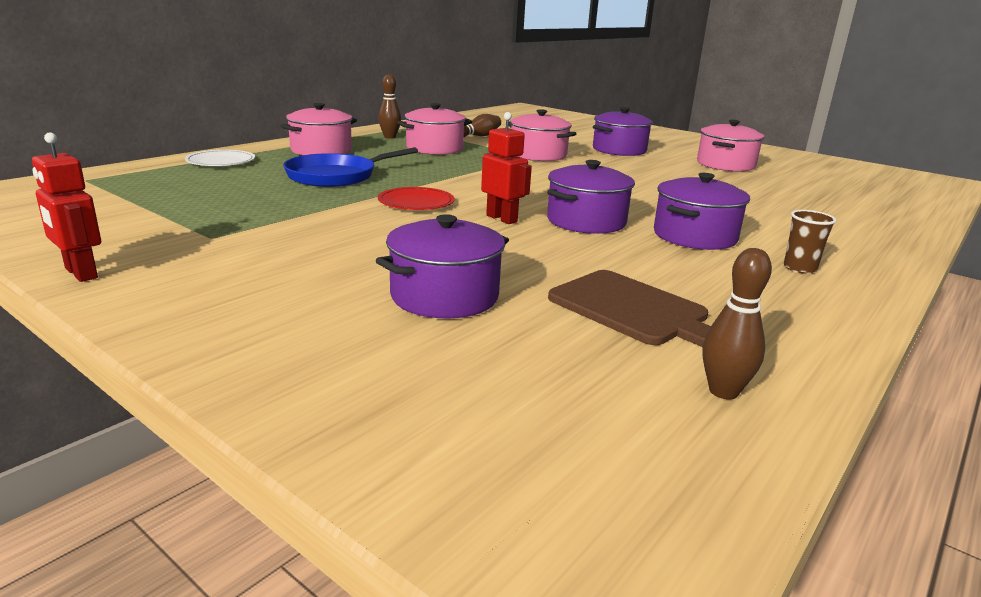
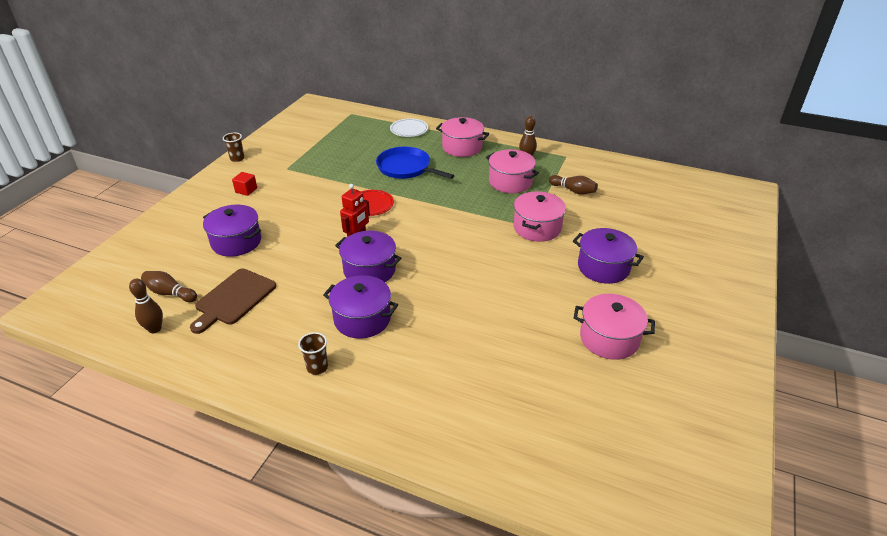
camera: 75 degrees right, 15 degrees up
red robot [32,132,101,282] -> brown cup [223,133,245,162]
none -> brown bowling pin [141,271,197,302]
none -> red cube [232,172,257,196]

